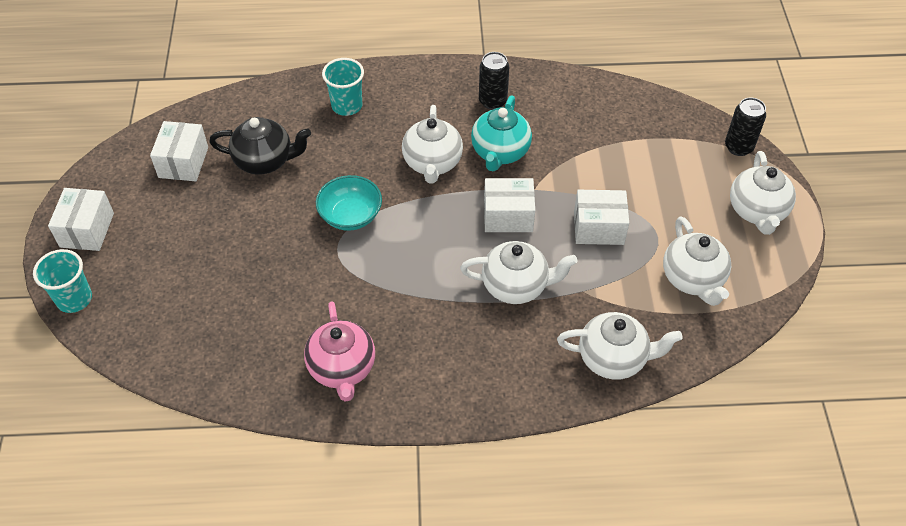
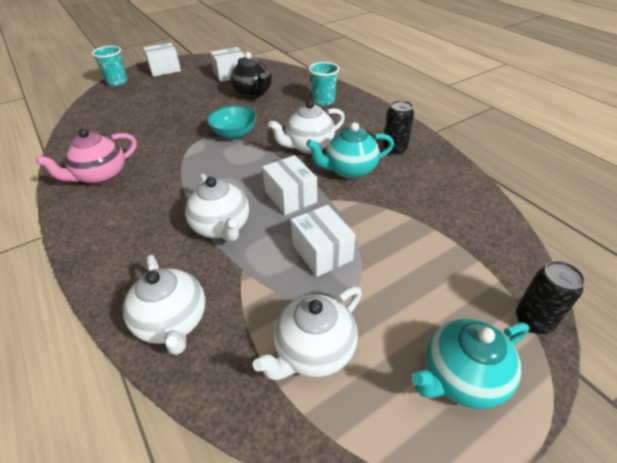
camera: 60 degrees right, 10 degrees down
white teapot [730,151,796,235] -> turquoise teapot [412,318,529,409]

